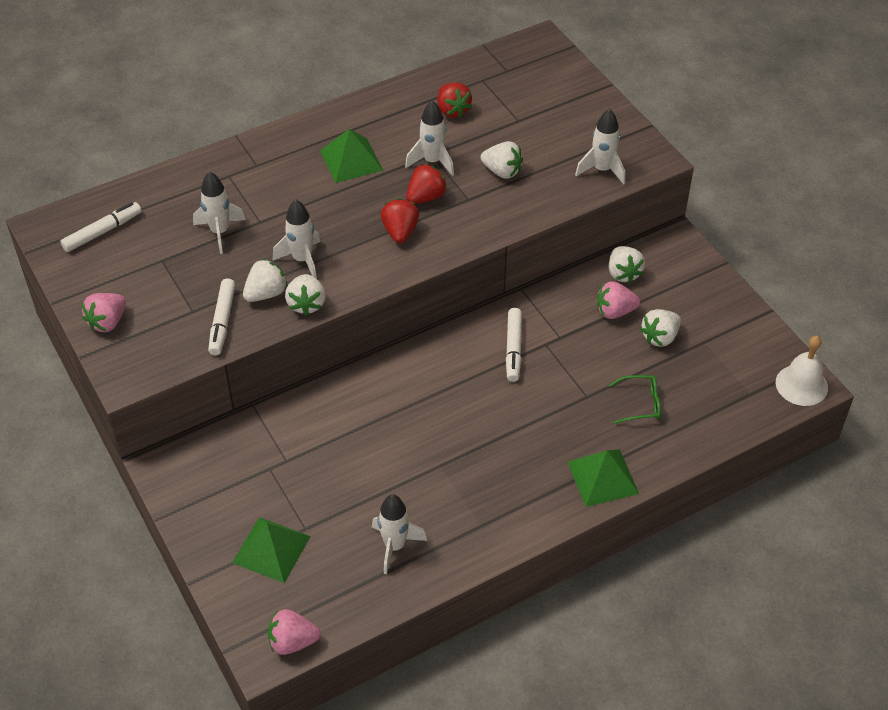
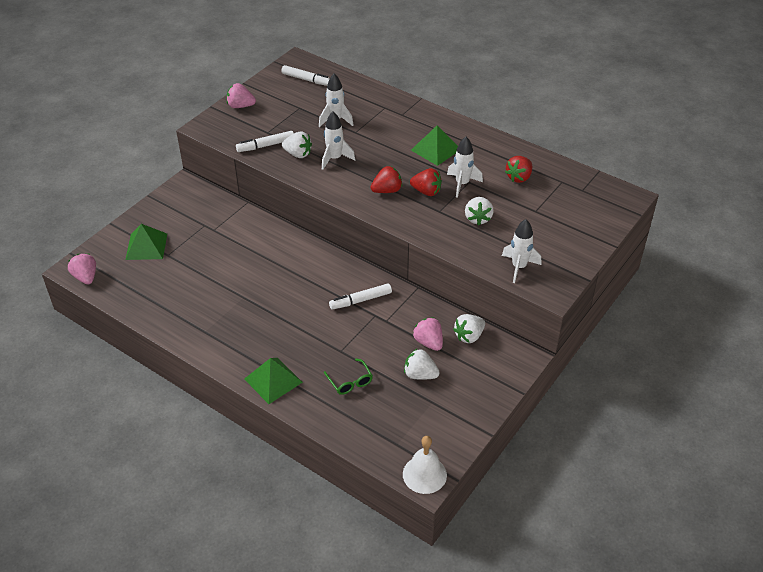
camera: 65 degrees right, 5 degrees down
white strawberry [285,274,326,316] -> none
white rocket [372,494,427,574] -> none

